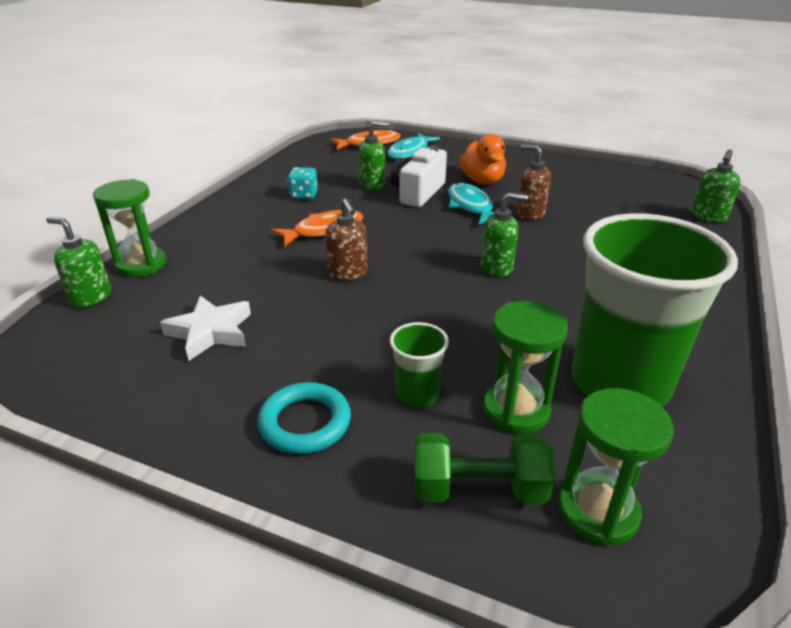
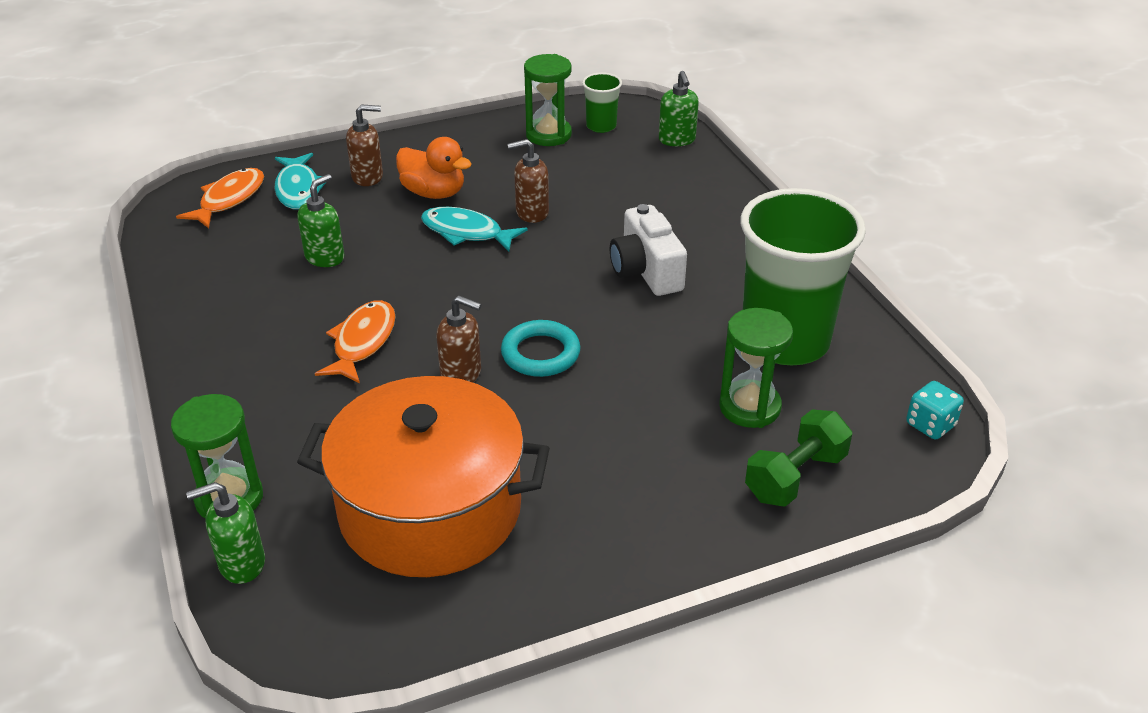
camera: 45 degrees left, 5 degrees up
white star [160,296,251,361] -> orange pot [297,376,550,577]
turquoise ring [257,382,351,454] -> turquoise ring moved to [501,320,580,377]
turquoise dice [288,167,318,199] -> turquoise dice moved to [906,381,964,440]
white camera [390,146,447,207] -> white camera moved to [610,204,687,296]
green cup [390,322,449,407] -> green cup moved to [582,72,622,133]
green soap dispenser [481,192,528,277] -> none
green hourglass [558,388,674,547] -> green hourglass moved to [524,54,572,146]
none -> brown soap dispenser [346,104,383,186]

